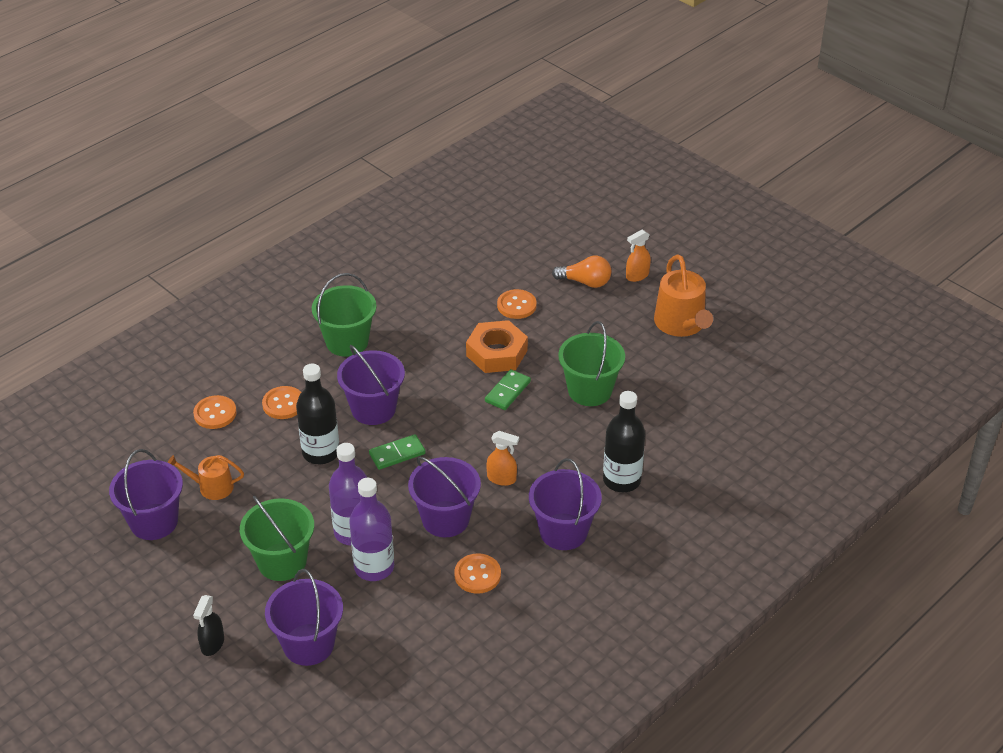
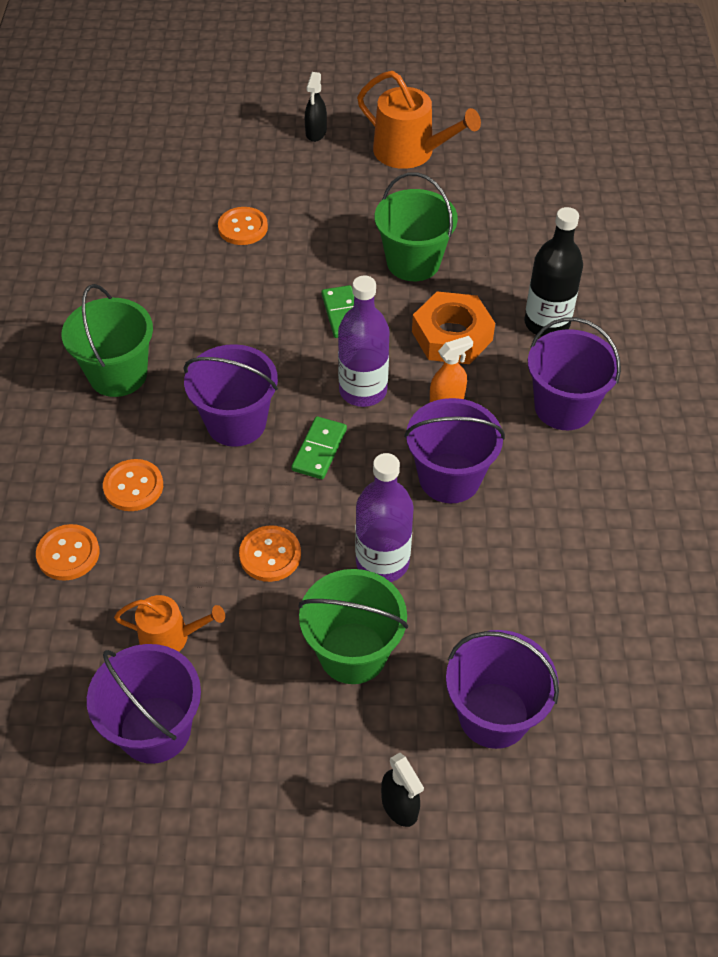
camera: 45 degrees left, 10 degrees up
orange watering can [168,455,244,500] -> orange watering can turned 135 degrees counterclockwise [114,595,225,652]
black bottle [296,364,339,464] -> none
purple bottle [349,478,394,581] -> purple bottle moved to [338,275,390,407]
orange button [454,553,501,594] -> orange button moved to [239,525,301,582]
orange nut [466,320,528,373] -> orange nut moved to [412,292,495,364]
orange light bulb [552,256,611,288] -> none
orange spray bottle [626,230,651,282] -> black spray bottle [305,72,327,142]

